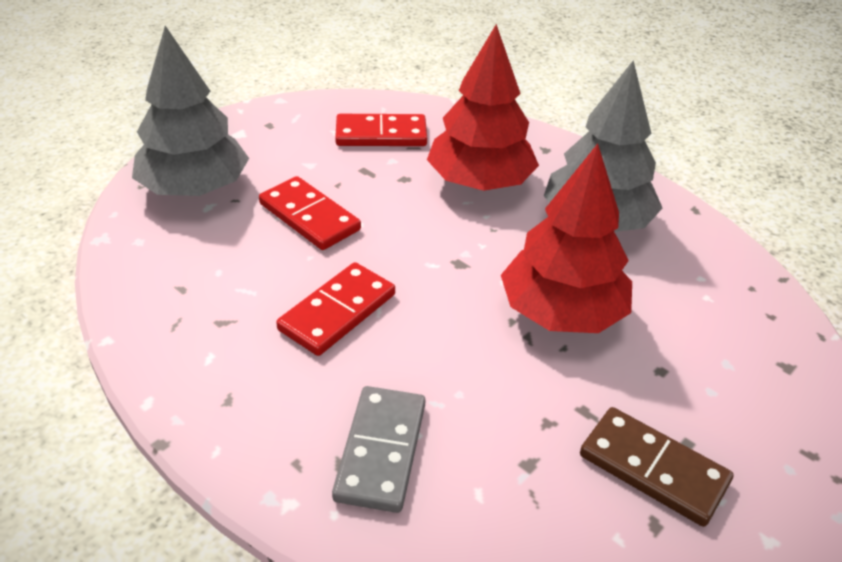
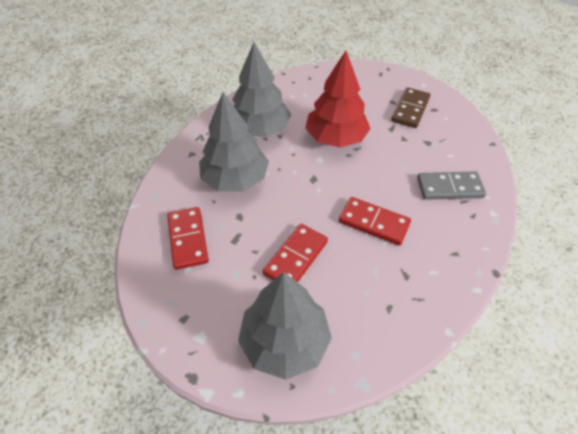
camera: 100 degrees left, 10 degrees up
red tree [427,24,539,191] -> grey tree [199,92,269,192]

